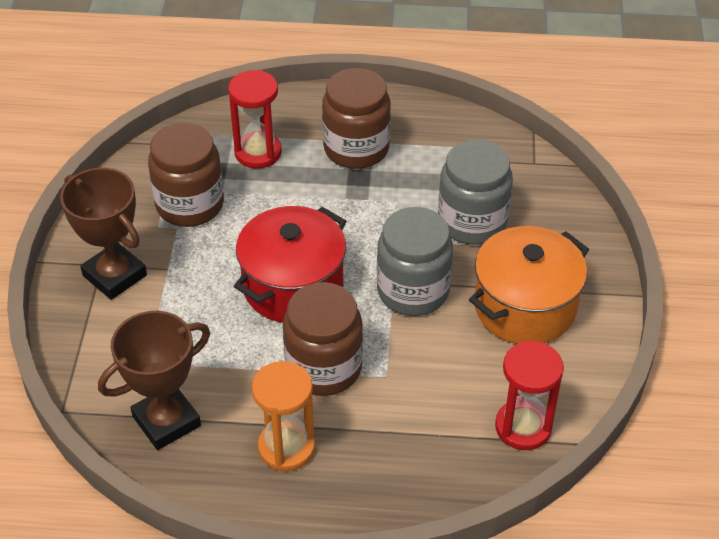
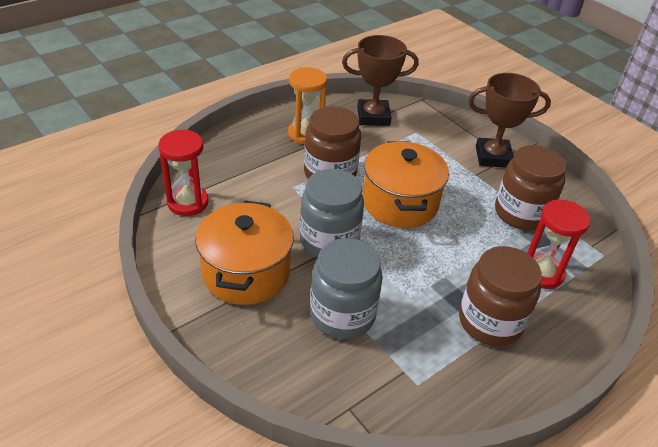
camera: 135 degrees right, 5 degrees down
brown trophy [98,311,210,450] -> brown trophy turned 75 degrees clockwise [342,35,419,126]
red pot [234,206,347,323] -> orange pot [363,141,449,228]

